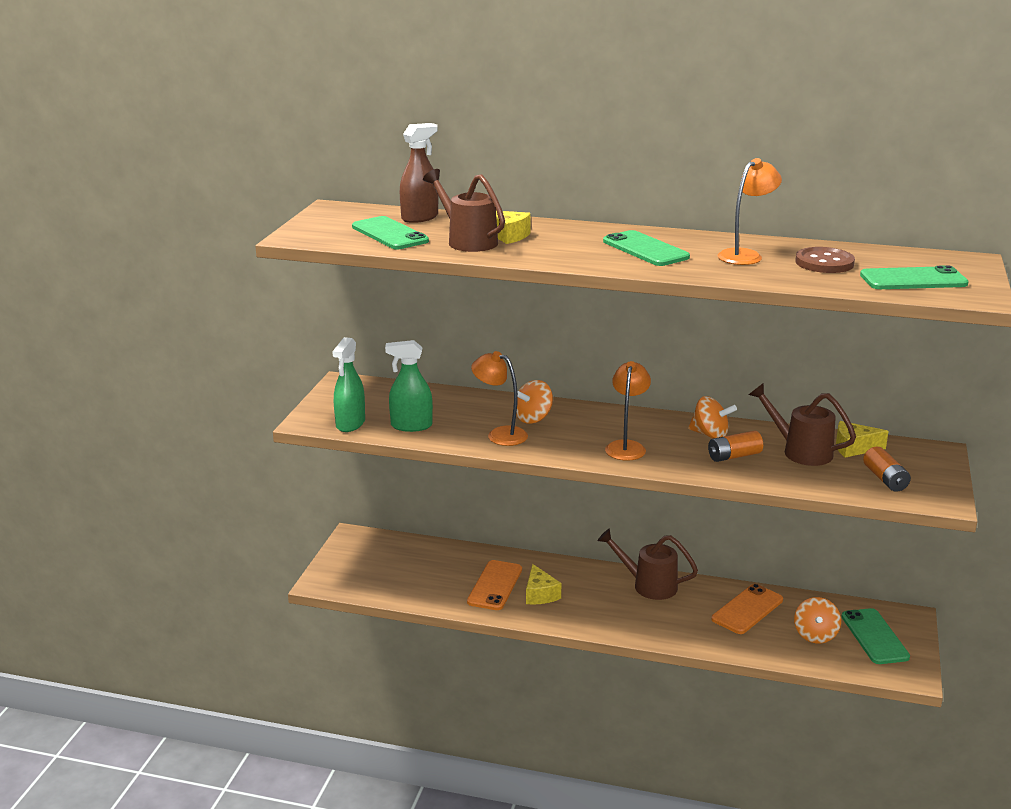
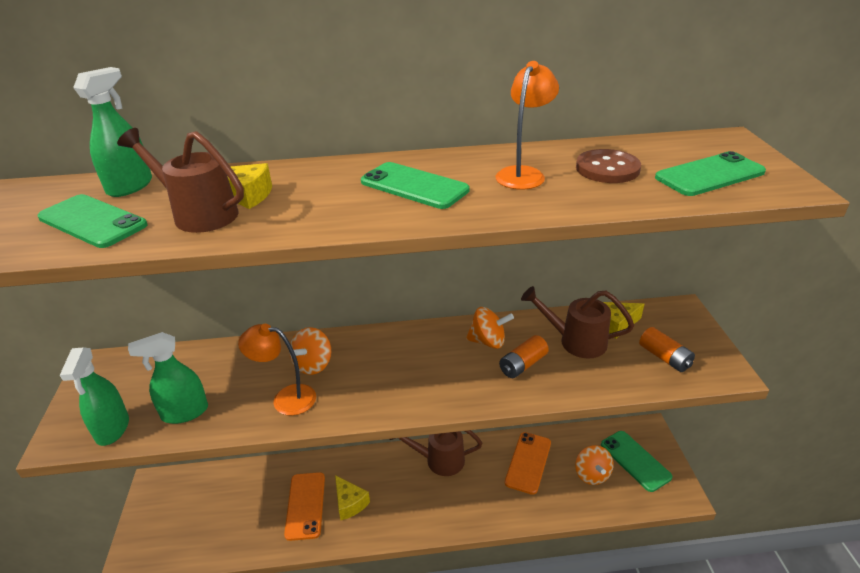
camera: 20 degrees left, 10 degrees up
brown spray bottle [400,123,439,223] -> green spray bottle [73,67,152,197]
orange lamp [605,361,651,461] -> none

